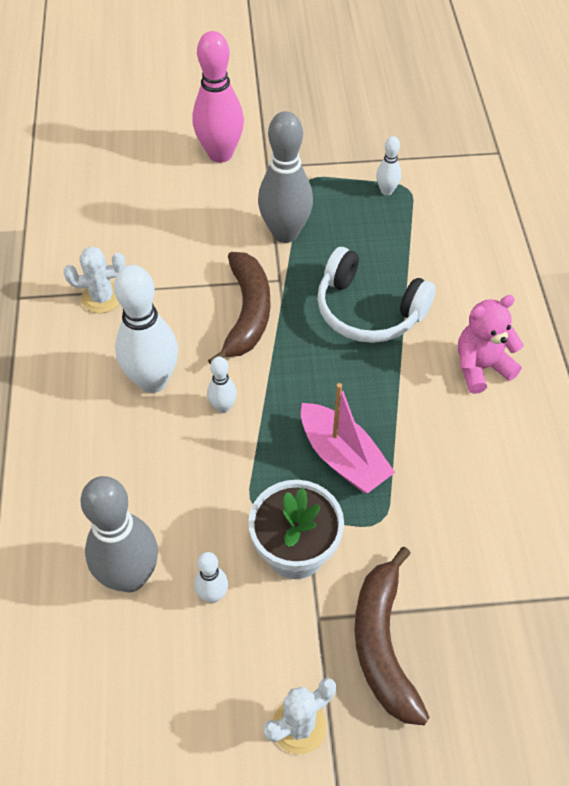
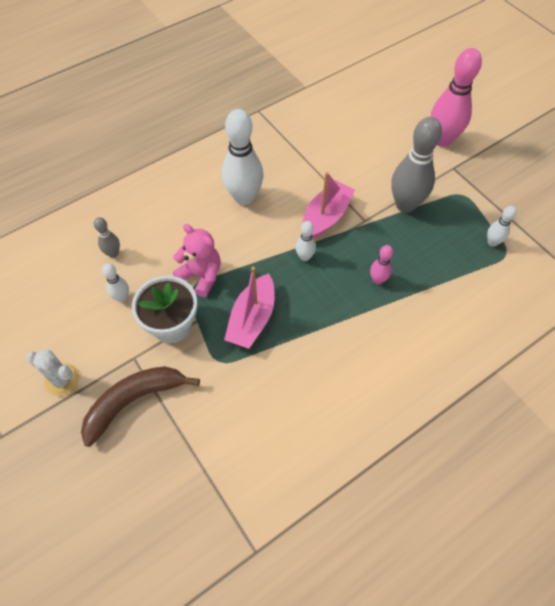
camera: 60 degrees right, 5 degrees up
white cactus [64,246,126,313] -> none
grey bowling pin [81,476,158,592] -> grey bowling pin [94,217,120,258], size x0.48
white bowling pin [207,357,237,413] -> white bowling pin moved to [295,221,316,261]
brown banana [208,252,270,365] -> pink boat [302,172,355,239]
white headphones [317,247,436,343] -> pink bowling pin [370,245,393,285]
pink teddy bear [458,295,524,394] -> pink teddy bear moved to [173,224,221,297]

